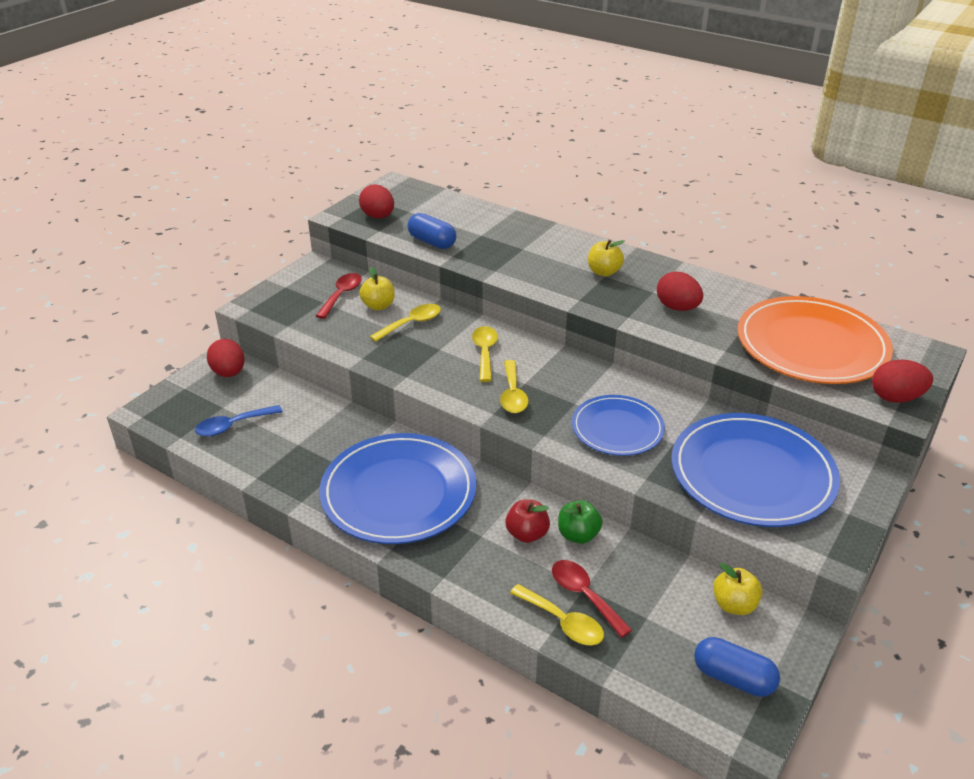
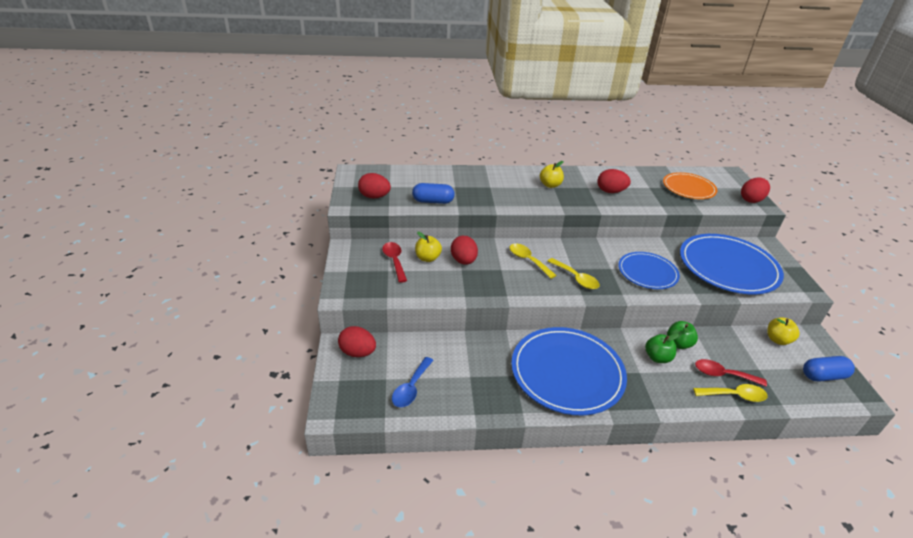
camera: 40 degrees left, 0 degrees up
yellow spoon [370,304,441,342] -> red egg [451,236,478,264]
red apple [505,500,550,543] -> green apple [645,333,679,363]
orange plate [738,296,893,384] -> orange plate [663,172,717,199], size x0.60

